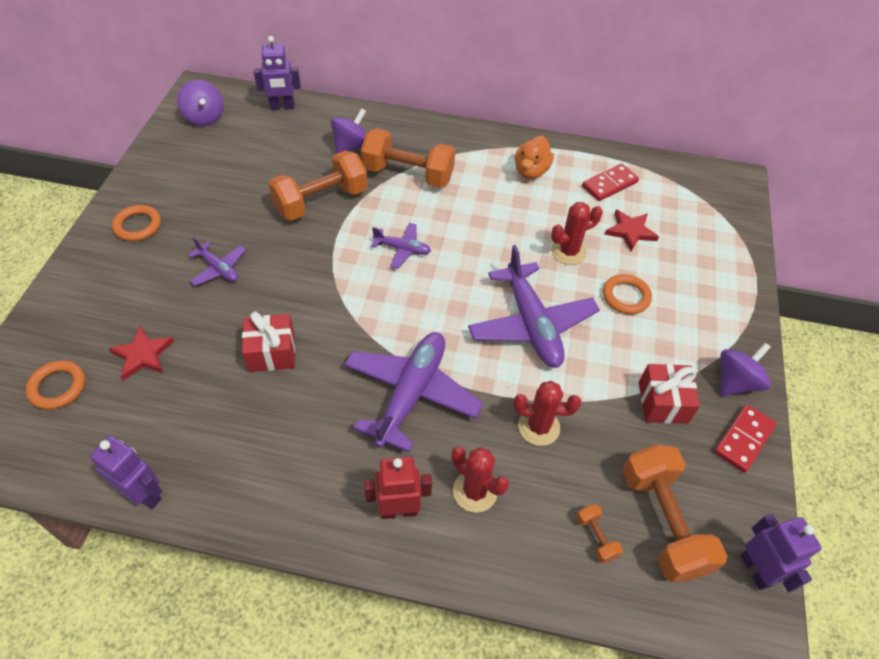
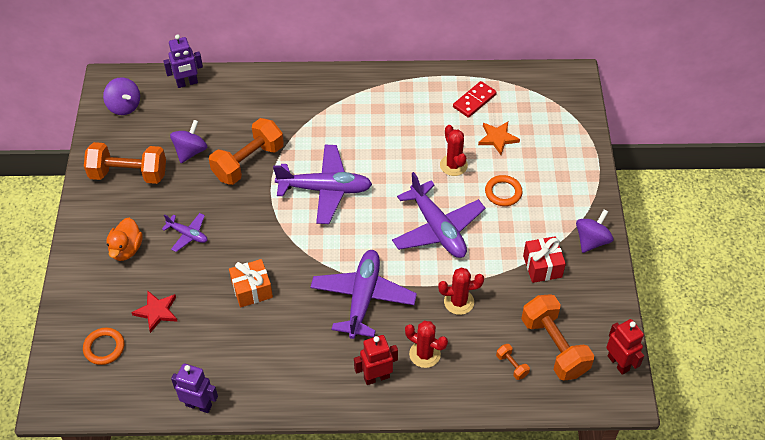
camera: 10 degrees left, 0 degrees up
orange ring [112,205,161,241] -> none
red gift [242,311,295,372] -> orange gift [229,259,273,308]
purple spinning top [331,108,367,154] -> purple spinning top moved to [170,120,207,163]
orange dumbbell [361,128,455,188] -> orange dumbbell moved to [84,142,166,184]
purple plane [371,223,431,269] -> purple plane [273,145,372,224], size x2.01
orange duck [515,136,554,179] -> orange duck moved to [106,218,143,261]
red cactus [551,202,603,265] -> red cactus turned 75 degrees counterclockwise [440,125,468,176]
red star [604,210,659,251] -> orange star [478,122,520,155]
red domino [714,404,777,473] -> none
purple robot [741,514,822,592] -> red robot [606,319,644,375]

